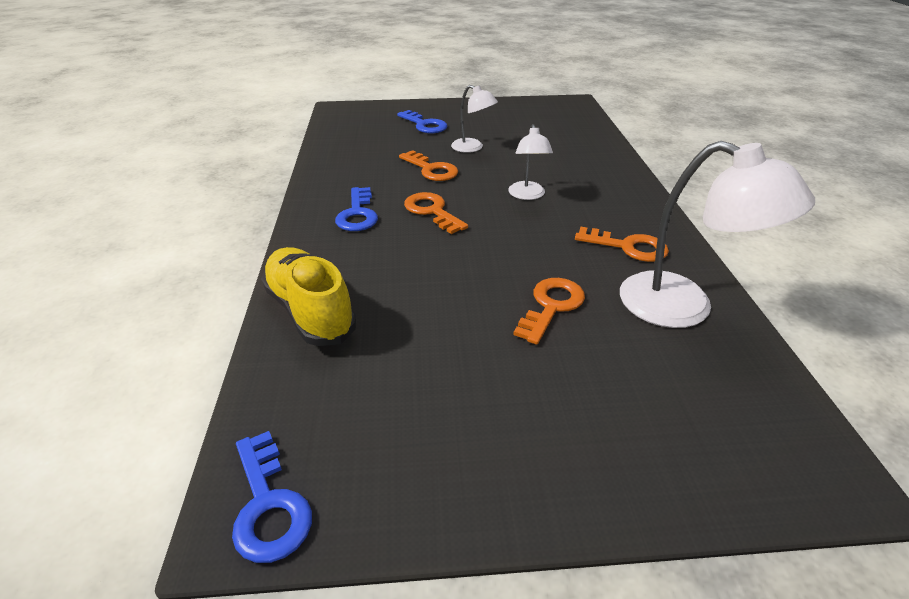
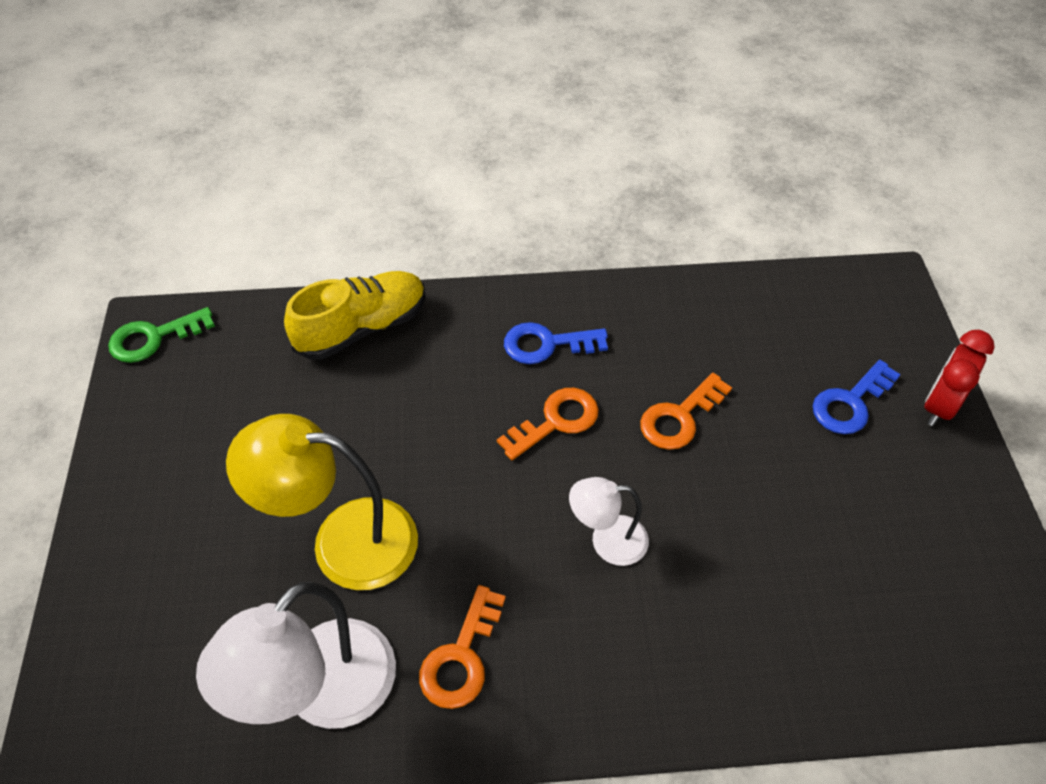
camera: 90 degrees right, 15 degrees up
blue key [232,431,312,563] -> green key [108,307,215,363]
white lamp [451,85,498,153] -> none
orange key [513,278,585,345] -> yellow lamp [226,414,418,590]
none -> red clock [924,330,995,426]

